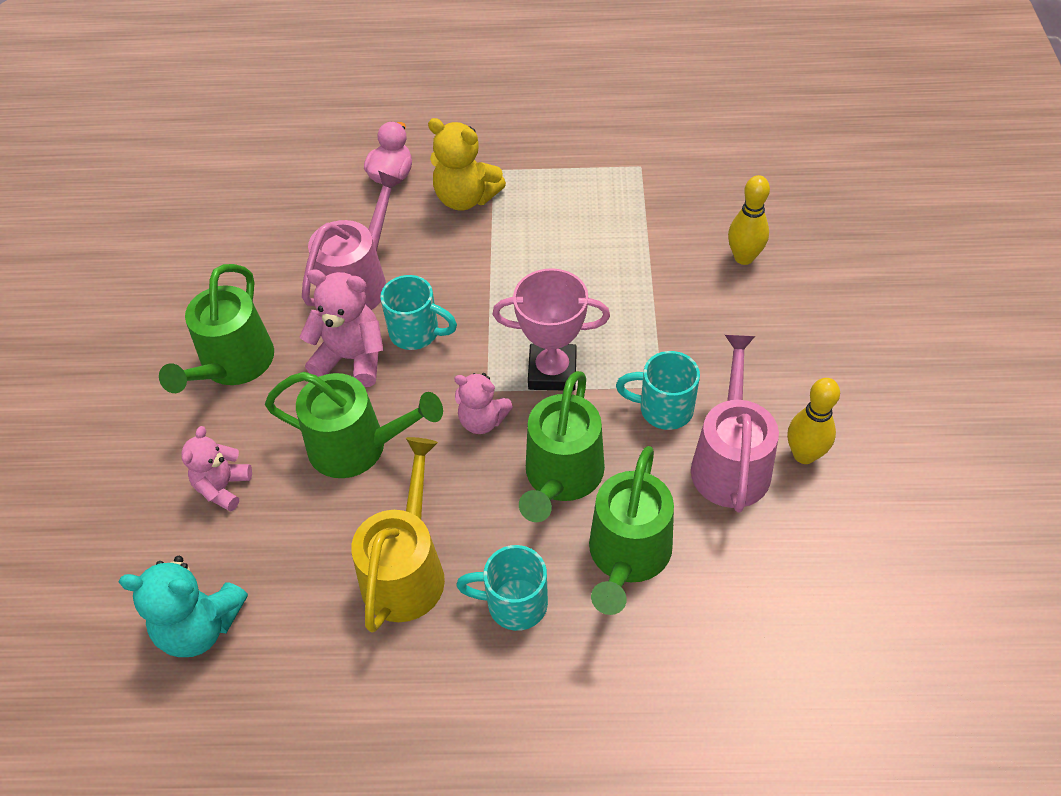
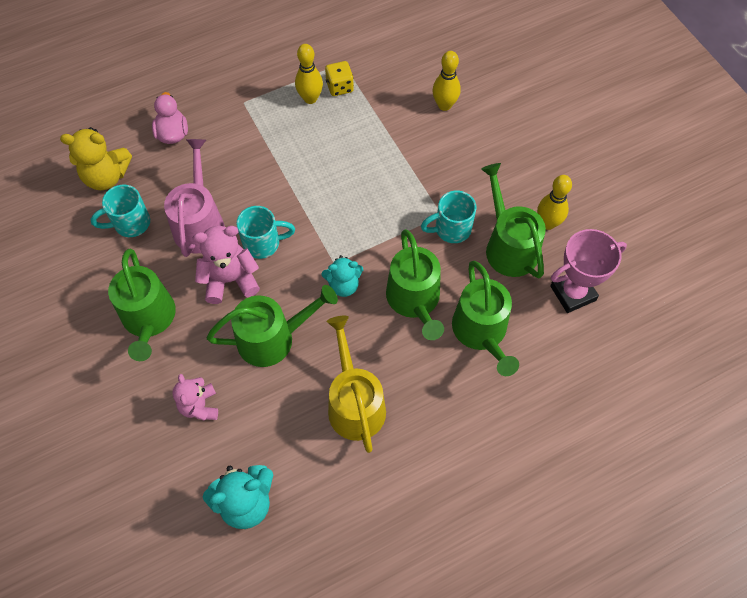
camera: 30 degrees left, 10 degrees up
yellow teddy bear [428,118,506,211] -> yellow teddy bear moved to [60,127,132,190]
pink teddy bear [454,373,513,434] -> turquoise teddy bear [321,255,363,297]
turquoise mug [456,545,548,631] -> turquoise mug moved to [91,185,150,237]
pink trophy [492,268,610,391] -> pink trophy moved to [550,229,627,313]
pink watering can [691,335,779,512] -> green watering can [481,163,546,278]
none -> yellow bowling pin [295,44,323,104]
none -> yellow dice [325,61,354,96]

